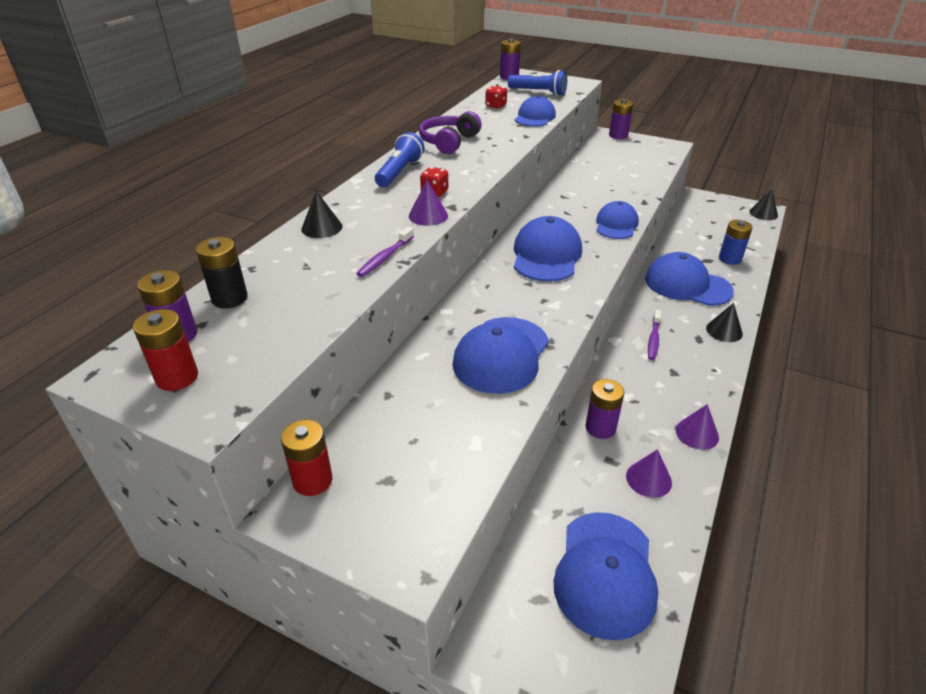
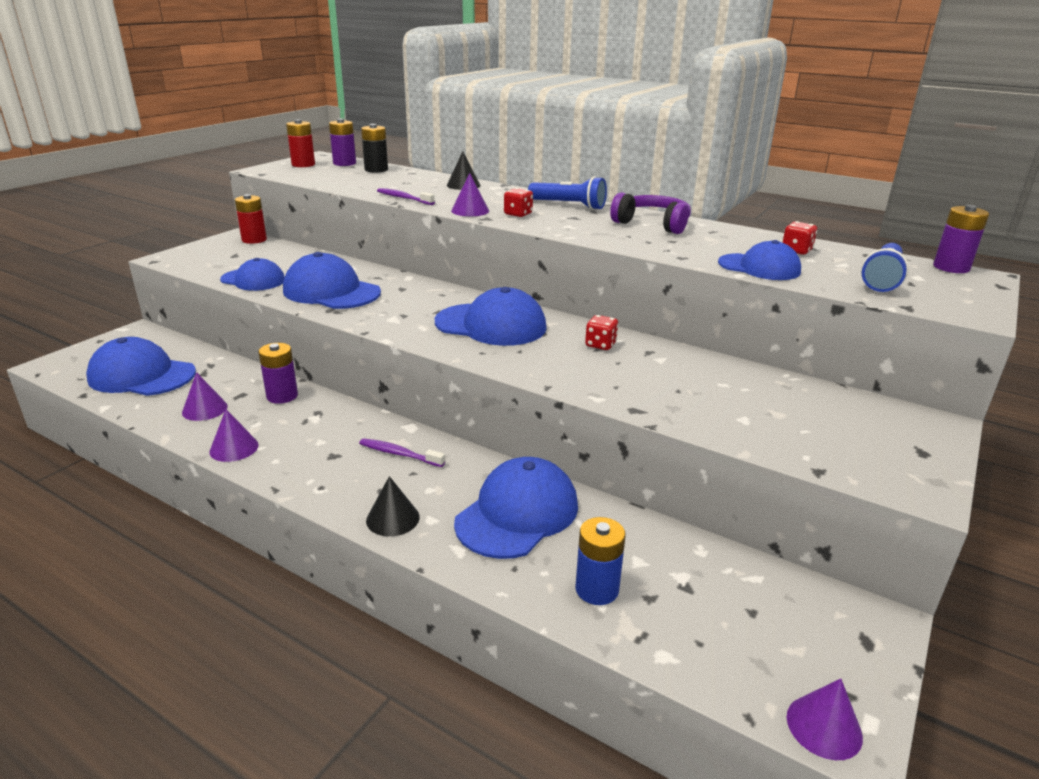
camera: 95 degrees right, 10 degrees down
blue cap [596,201,639,239] -> blue cap moved to [220,258,285,291]
purple battery [609,99,633,139] -> none
black cone [749,189,778,220] -> purple cone [787,679,863,760]
none -> red dice [585,315,618,350]

